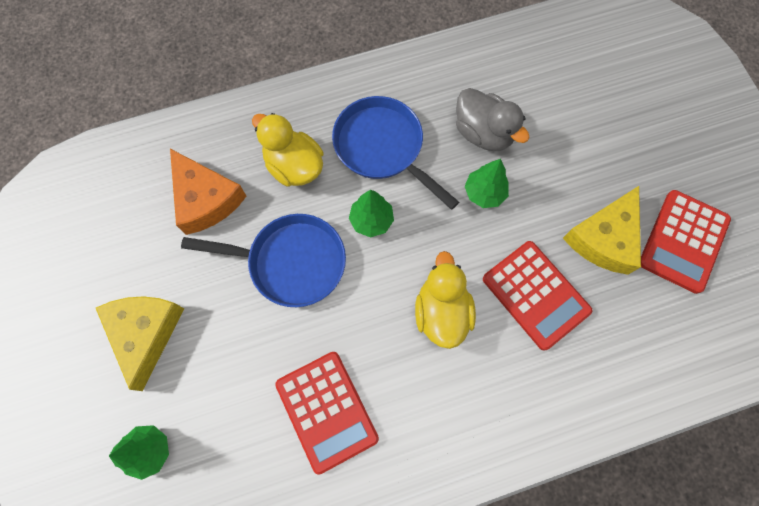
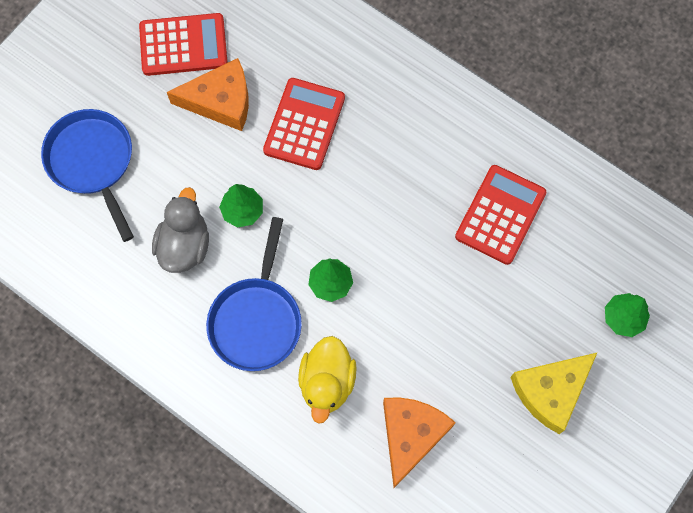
camera: 125 degrees left, 0 degrees up
blue pan [181,214,346,307] -> blue pan moved to [41,109,134,242]
yellow duck [415,251,476,349] -> none
yellow cheese [563,186,641,275] -> orange cheese [167,58,249,131]

